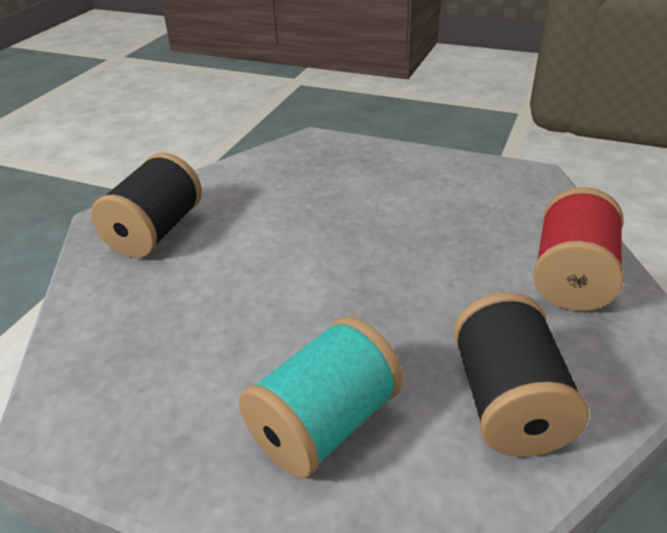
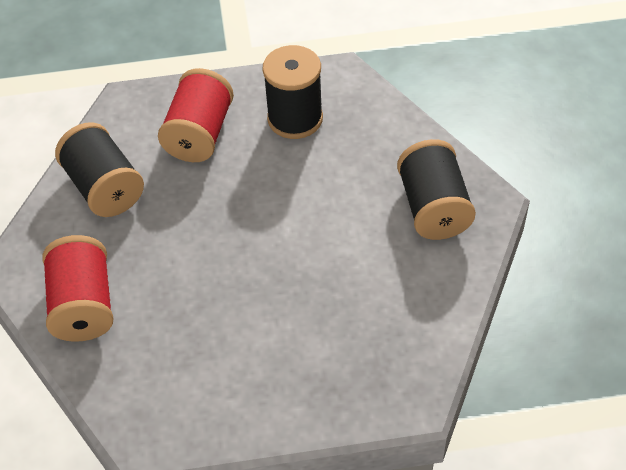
camera: 150 degrees right, 15 degrees up
turquoise spool [239,317,403,478] -> red spool [158,68,234,162]
none -> black spool [262,45,323,139]

